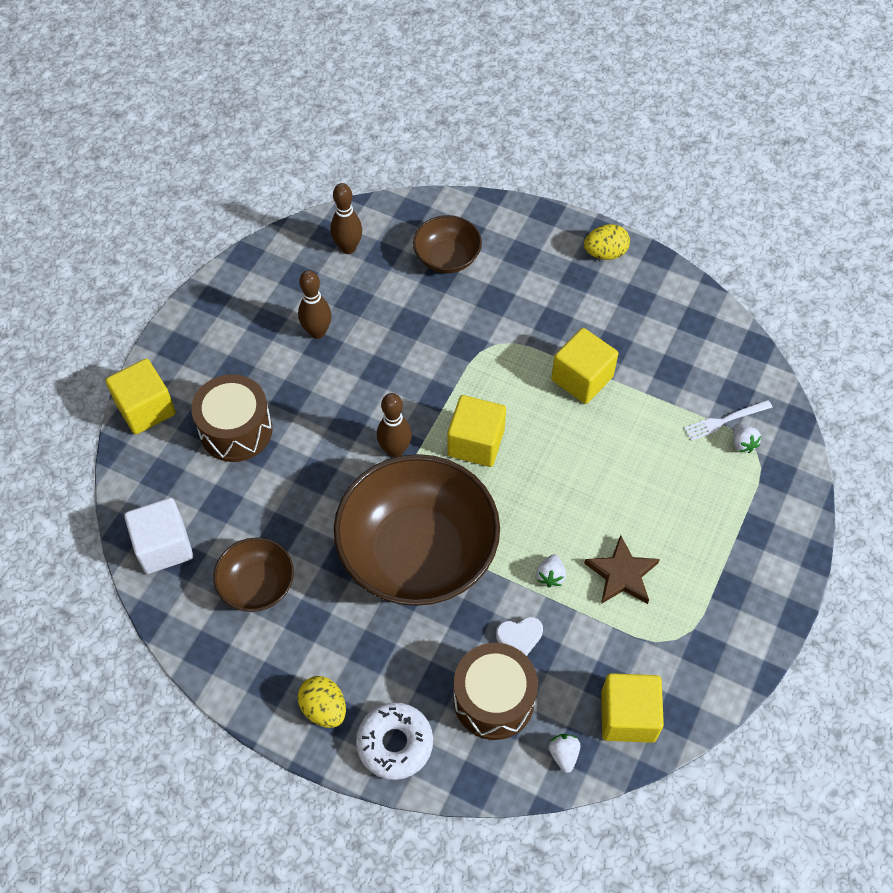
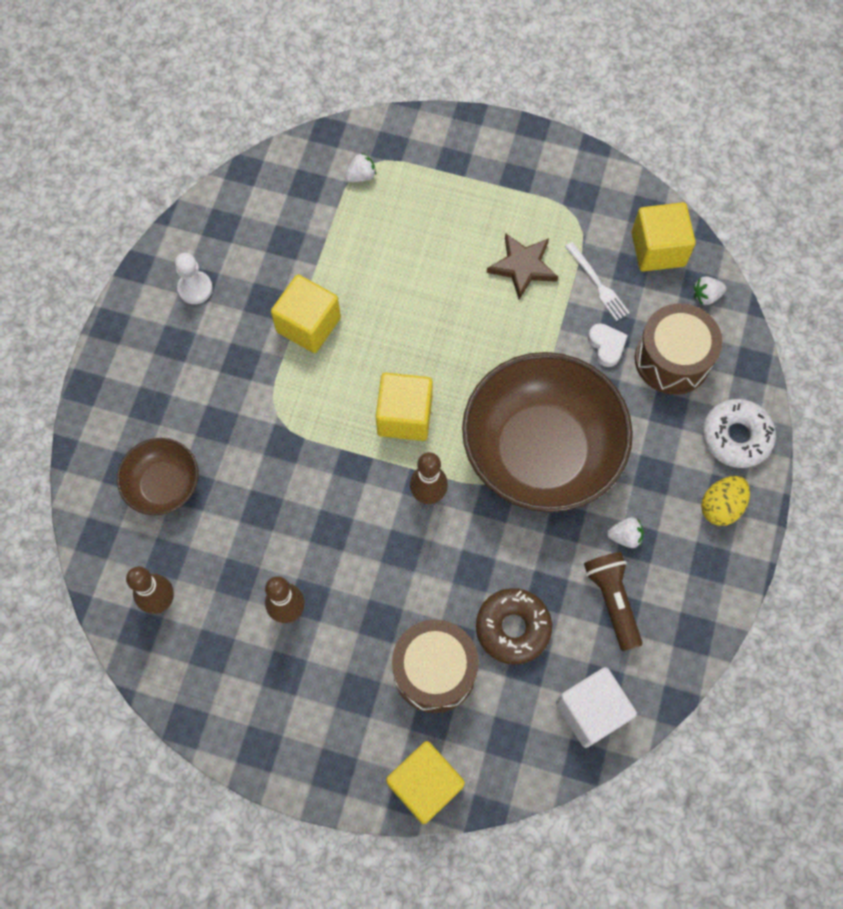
camera: 100 degrees left, 10 degrees up
brown bowl [213,537,294,612] -> brown flashlight [584,552,642,651]
white strawberry [536,554,566,588] -> white strawberry moved to [607,517,644,548]
yellow egg [584,224,630,260] -> none
white fork [684,400,772,441] -> white fork moved to [565,242,630,321]
none -> white pawn [175,253,213,304]
none -> brown donut [476,588,552,665]

